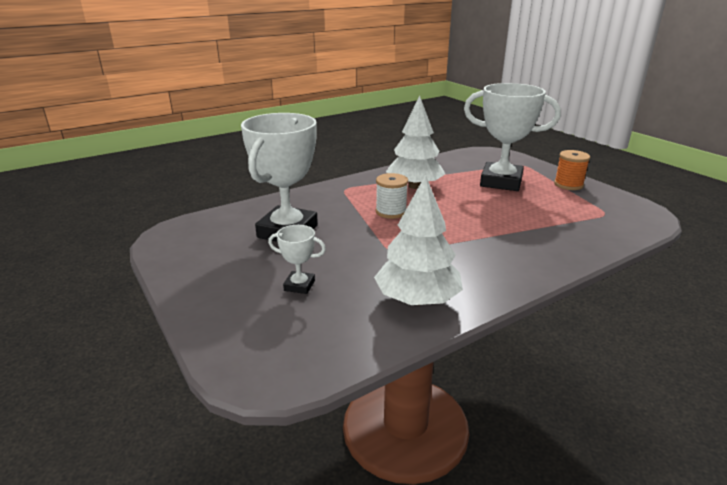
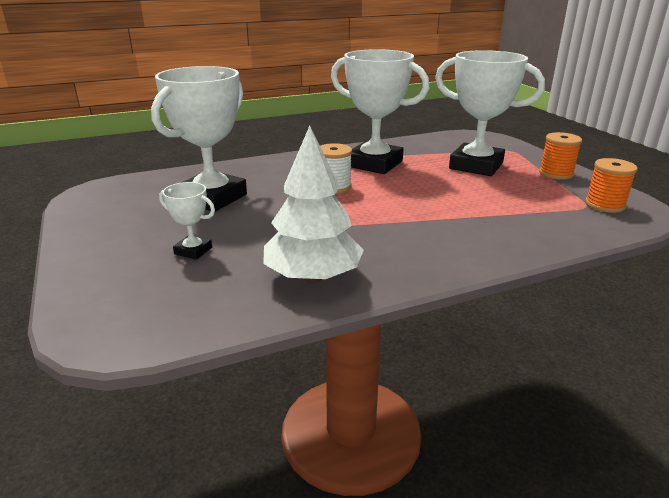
camera: 10 degrees right, 0 degrees up
white tree [386,96,445,189] -> white trophy [331,49,429,174]
none -> orange spool [585,158,638,213]

